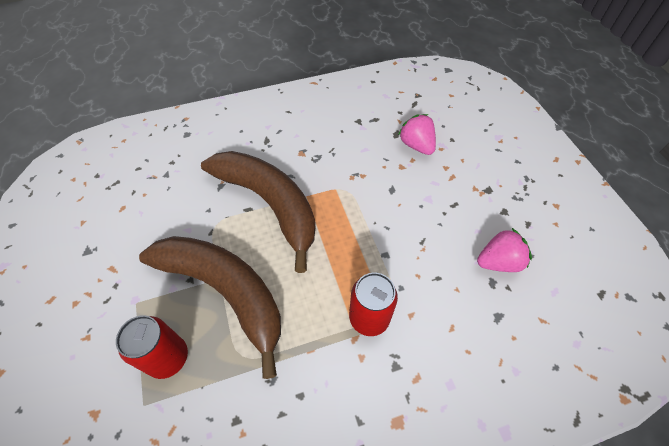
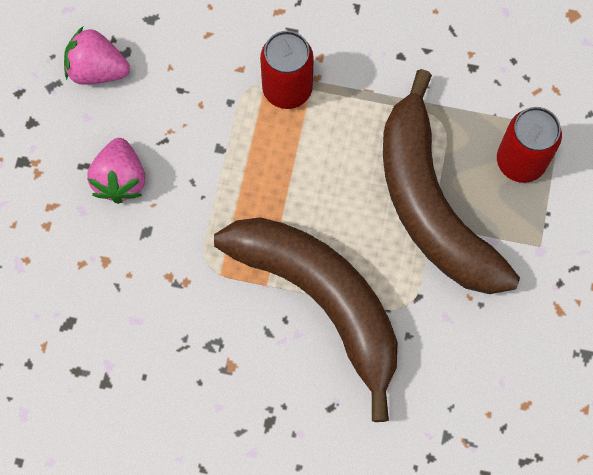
camera: 150 degrees left, 15 degrees up
brown banana [201,151,315,273] -> brown banana turned 150 degrees clockwise [214,217,398,422]
pink strawberry [398,114,436,155] -> pink strawberry moved to [87,138,145,204]

